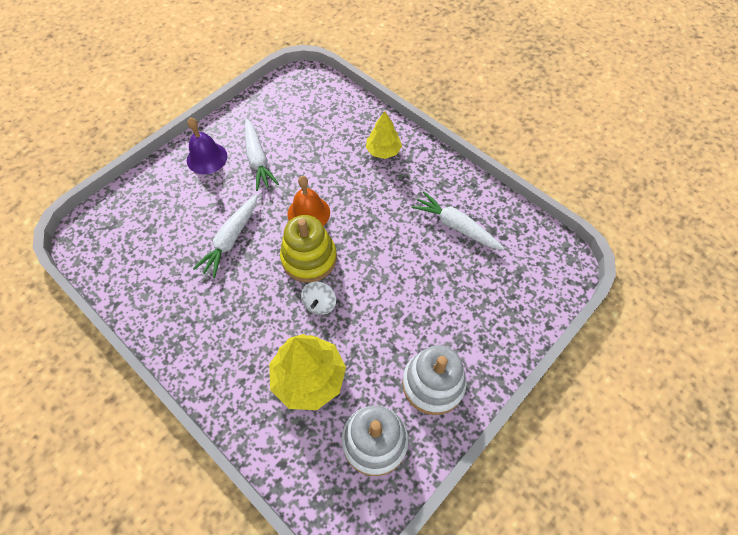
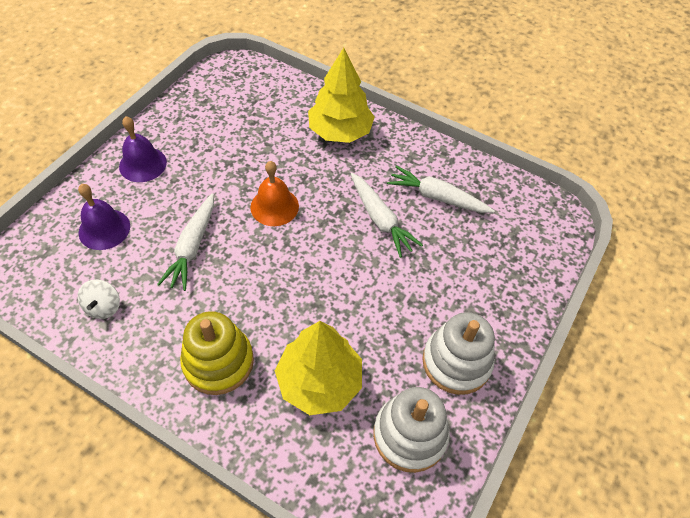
camera: 15 degrees left, 5 degrees down
white carrot [245,118,279,191] -> white carrot moved to [351,173,423,257]
yellow stacking toy [280,215,337,282] -> yellow stacking toy moved to [180,311,254,395]
white spinning top [301,281,336,315] -> white spinning top moved to [78,280,120,319]
yellow tree [366,111,402,159] -> yellow tree [308,48,375,143], size x1.66
none -> purple bell [78,184,130,250]

